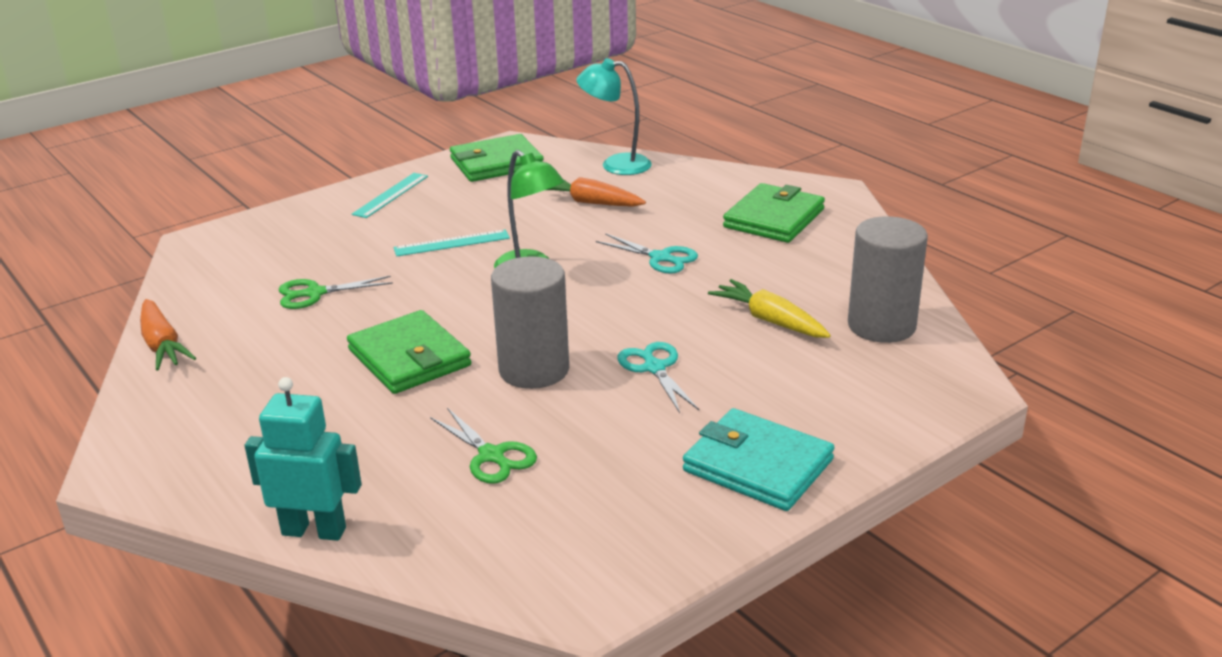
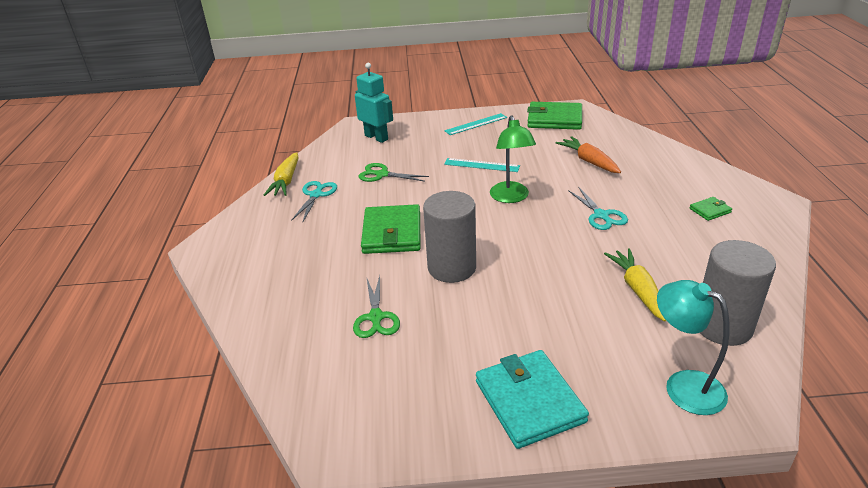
camera: 35 degrees right, 5 degrees up
orange carrot [140,299,196,371] -> yellow carrot [264,152,299,196]
turquoise robot [245,377,362,541] -> turquoise robot moved to [355,63,393,143]
turquoise lamp [576,58,652,175] -> turquoise lamp moved to [657,280,729,415]
turquoise scissors [617,342,699,413] -> turquoise scissors moved to [291,181,337,221]
green wallet [723,183,825,243] -> green wallet [690,197,732,221], size x0.46

